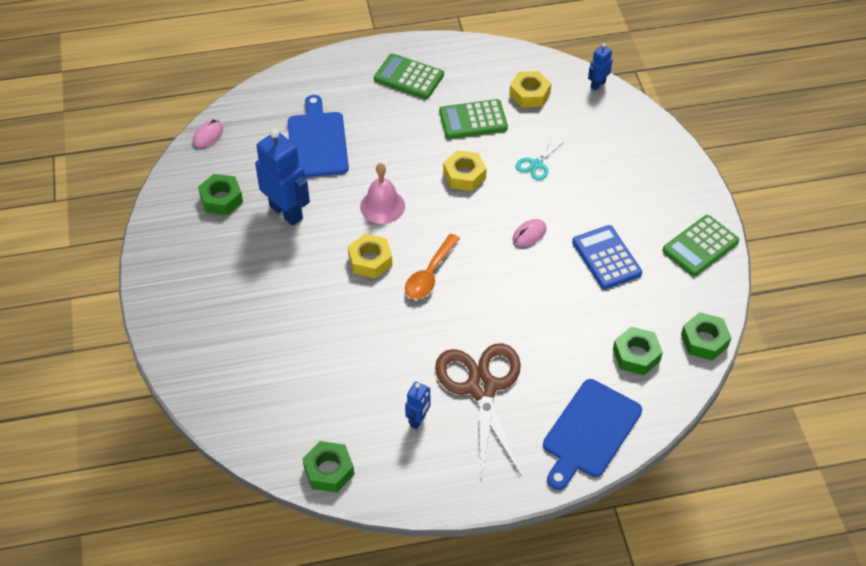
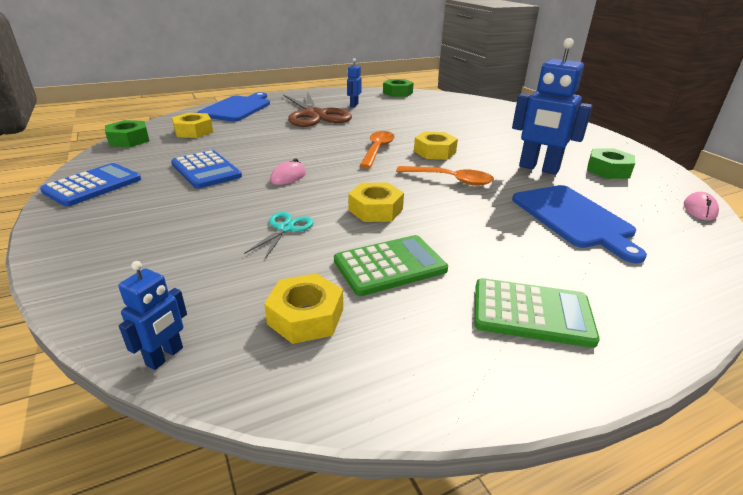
camera: 165 degrees right, 20 degrees down
pink bell [360,163,405,224] -> orange spoon [396,166,494,186]
green nut [613,327,663,375] -> yellow nut [172,113,213,138]
green calculator [662,215,739,276] -> blue calculator [40,163,141,207]

